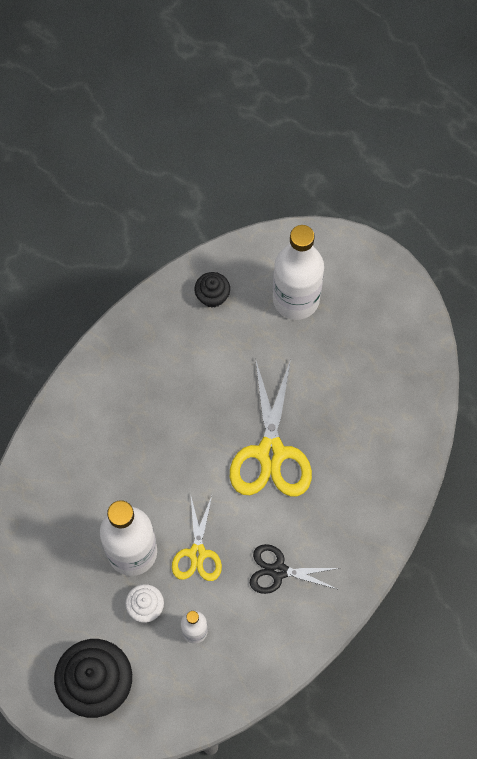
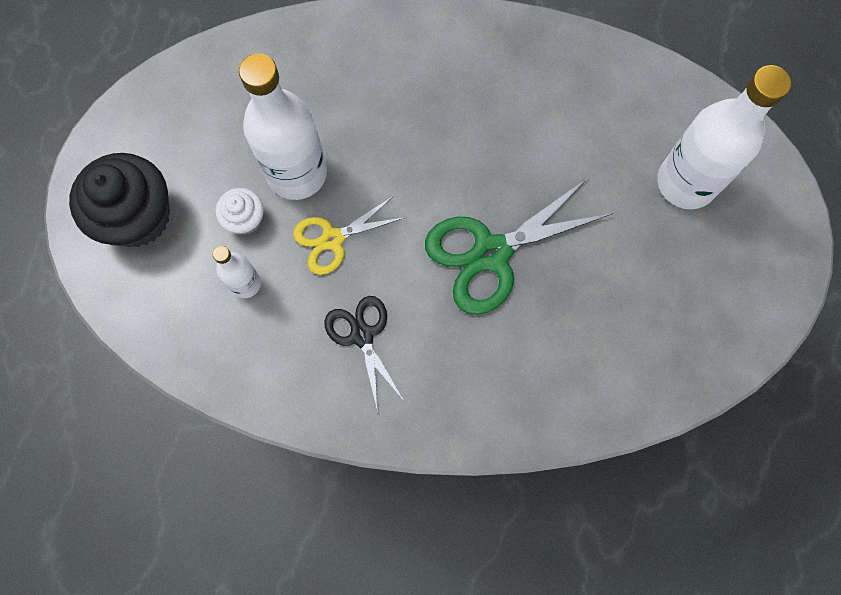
camera: 60 degrees right, 5 degrees up
black cupcake [195,272,230,308] -> none
yellow scissors [230,358,312,496] -> green scissors [425,177,614,315]

